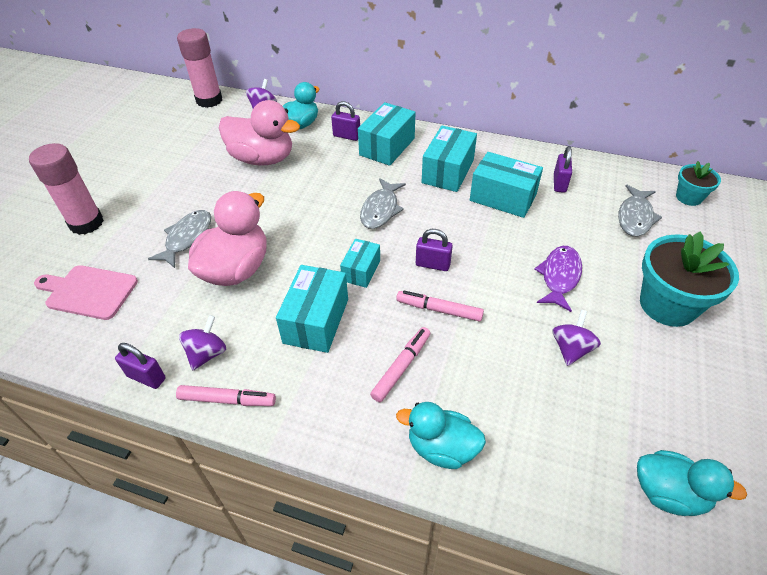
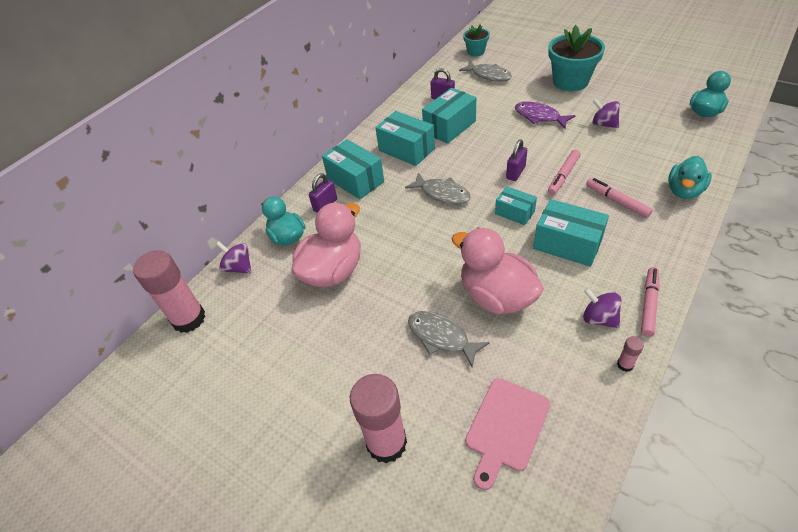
camera: 70 degrees left, 0 degrees up
purple padlock [115,343,166,389] -> pink glue stick [617,336,644,372]

